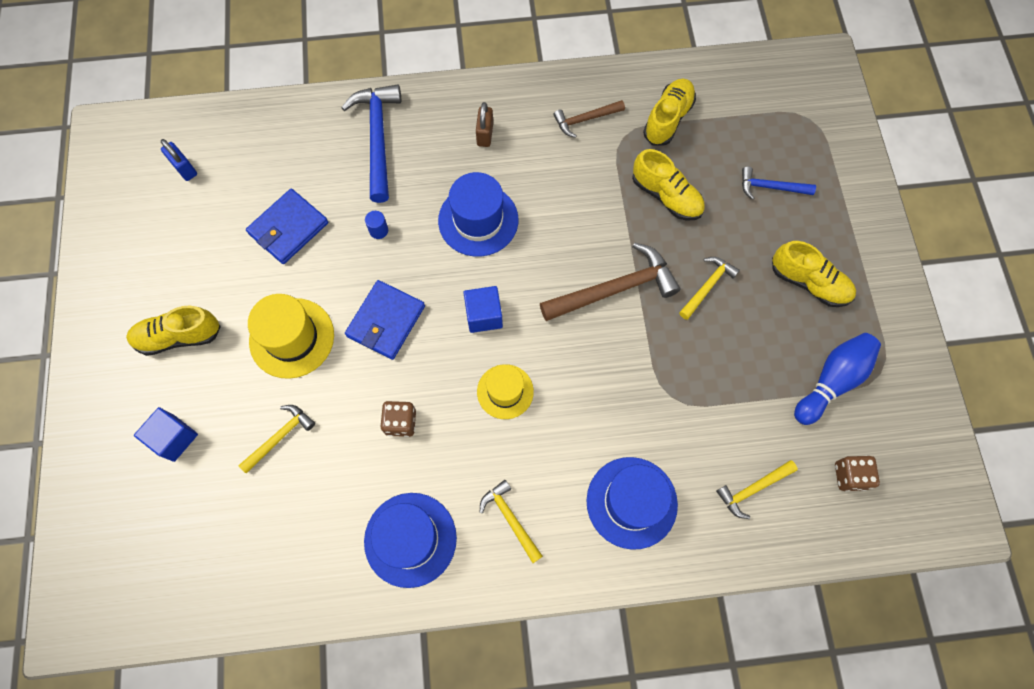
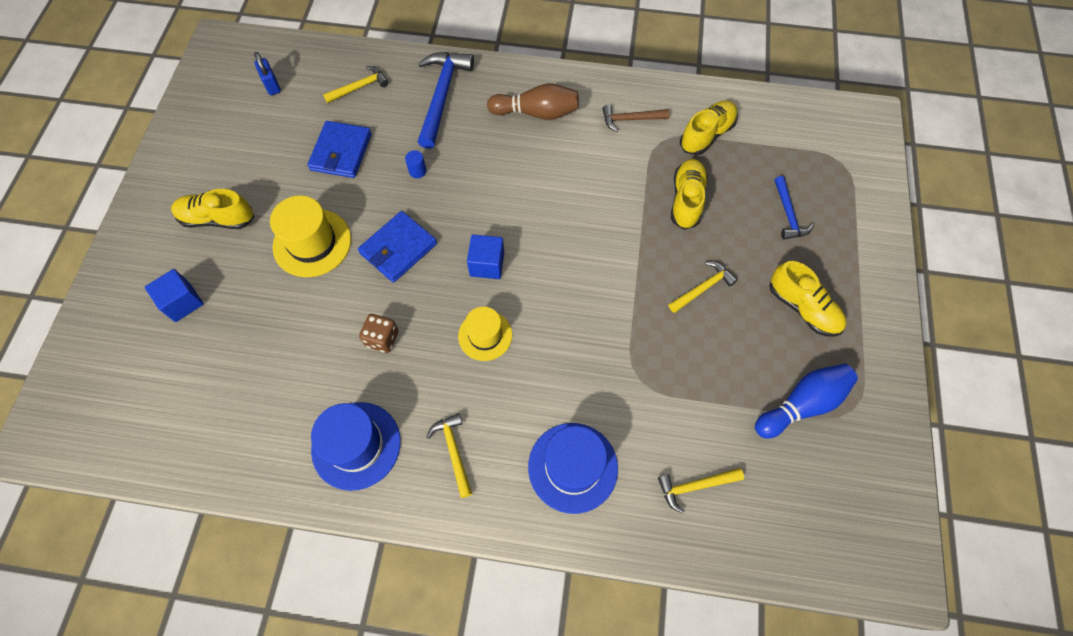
camera: 15 degrees right, 5 degrees down
yellow hammer [238,405,315,474] -> yellow hammer moved to [323,66,388,103]
blue wallet [246,188,328,264] -> blue wallet turned 45 degrees counterclockwise [307,121,372,178]
blue hat [438,172,518,257] -> none
brown padlock [476,102,493,147] -> brown bowling pin [487,83,579,120]
brown hammer [540,243,681,321] -> none
yellow shoe [632,149,705,220] -> yellow shoe turned 135 degrees counterclockwise [671,159,708,230]
blue hammer [742,167,816,200] -> blue hammer turned 120 degrees counterclockwise [775,176,814,239]
brown dice [835,456,880,491] -> none

